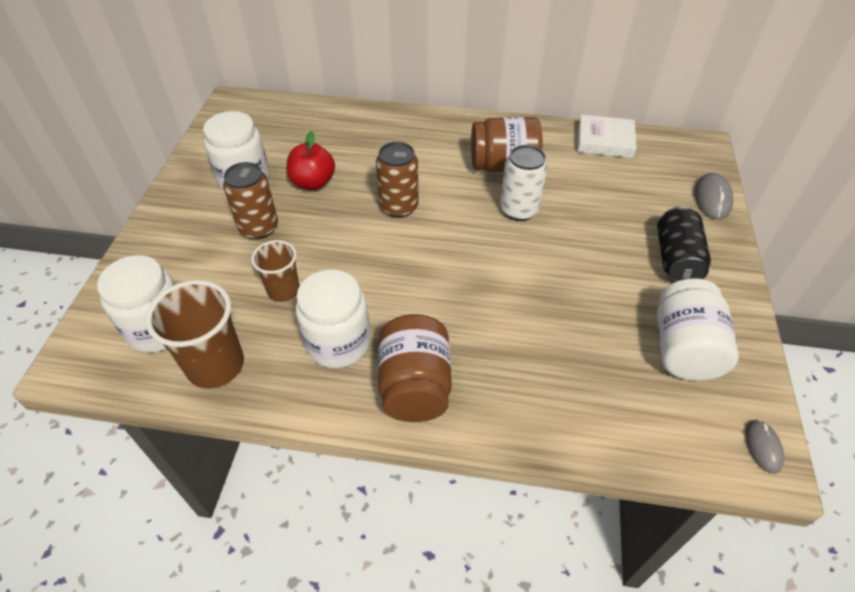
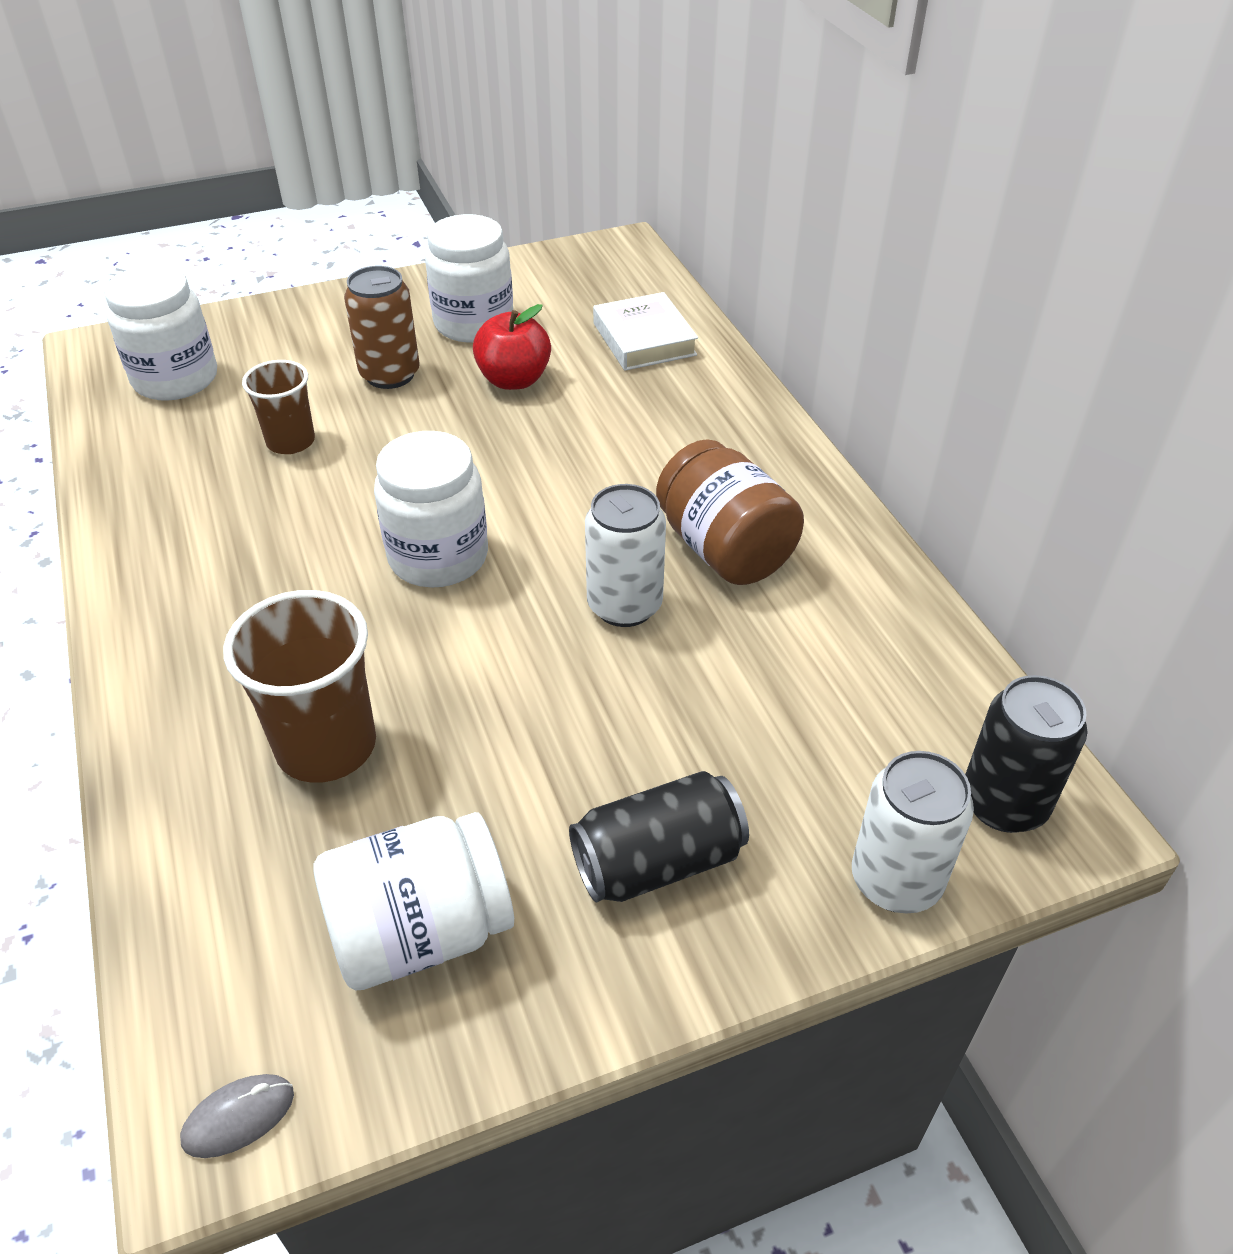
camera: 60 degrees right, 5 degrees down
brown cup [146,280,244,388] -> brown cup moved to [223,590,376,783]
white jar [296,270,371,368] -> white jar moved to [374,431,488,587]
brown can [376,142,419,218] -> none
brown jar [378,314,452,422] -> none
white book [577,115,637,158] -> white book moved to [593,292,698,371]
grey mouse [694,173,733,220] -> white can [852,751,974,914]
none -> black can [965,675,1088,833]

